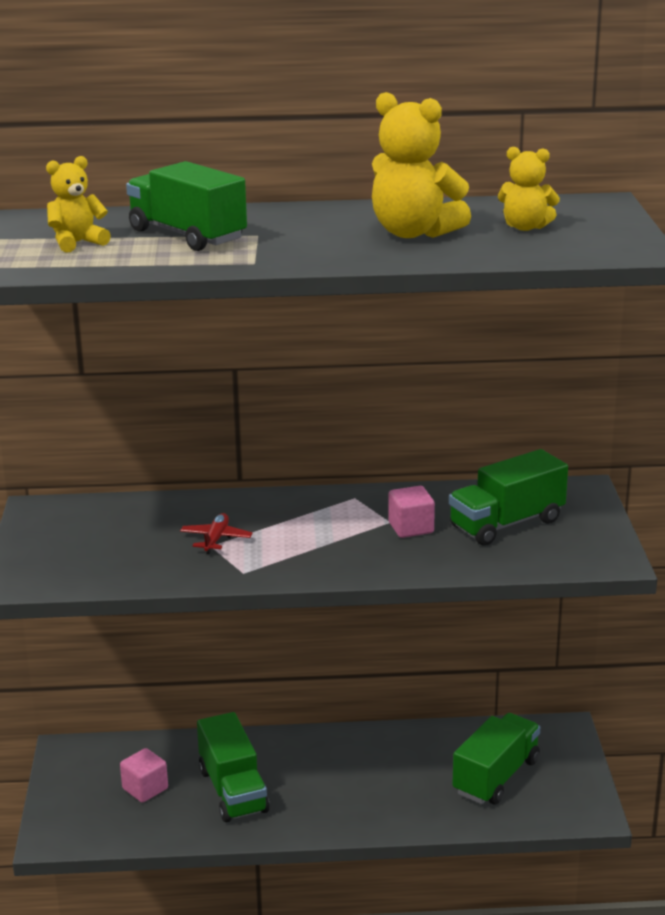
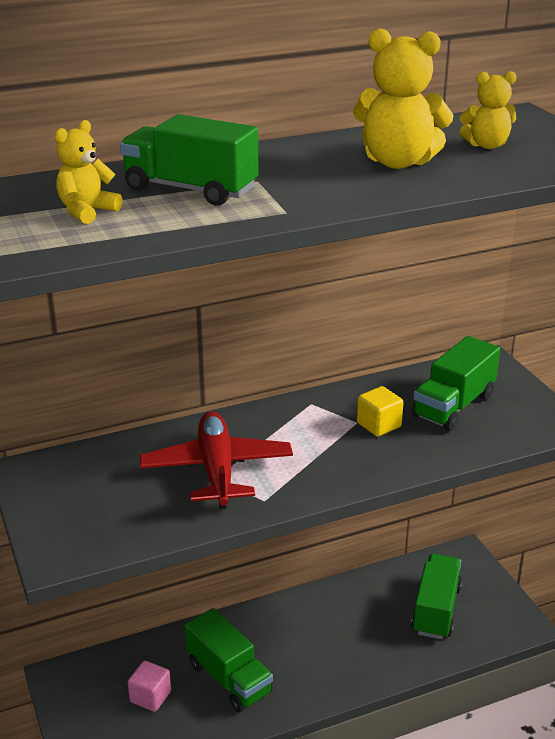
camera: 20 degrees left, 5 degrees up
red plane [180,513,253,554] -> red plane [139,411,293,509], size x2.21
pink cube [388,486,435,538] -> yellow cube [357,386,403,437]

